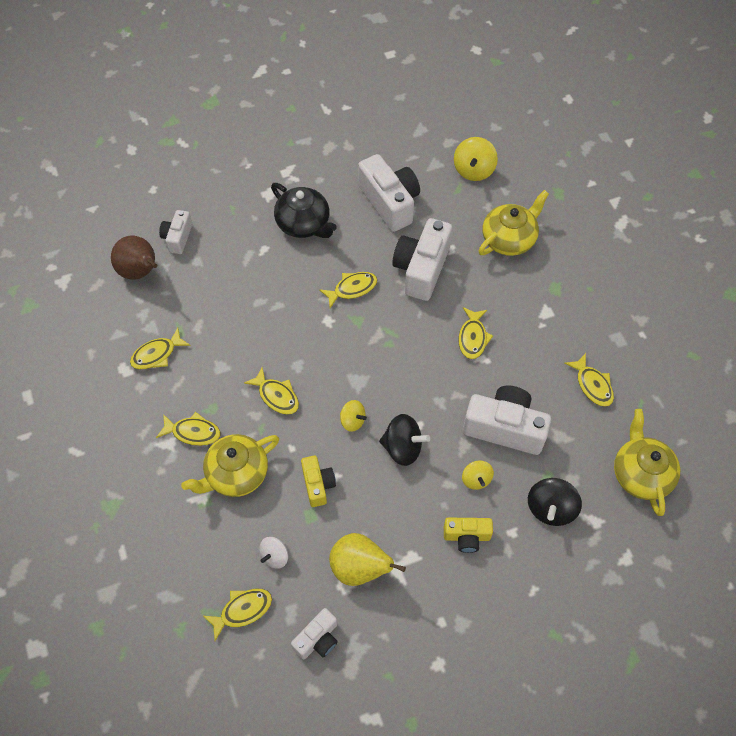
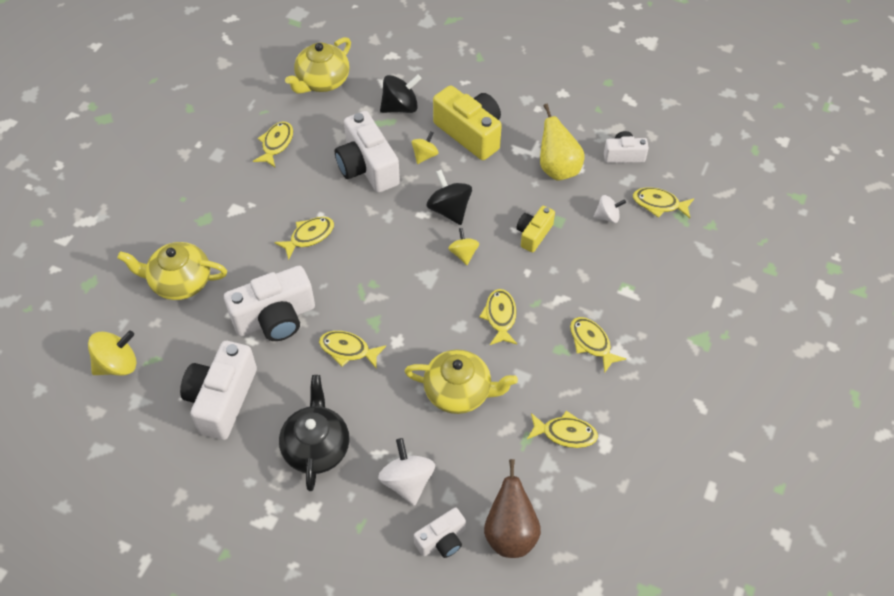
camera: 135 degrees left, 5 degrees down
yellow teapot [181,434,279,497] -> yellow teapot moved to [404,349,518,414]
yellow camera [444,518,493,553] -> yellow camera [433,85,502,160], size x1.81
none -> white spinning top [378,438,435,506]

